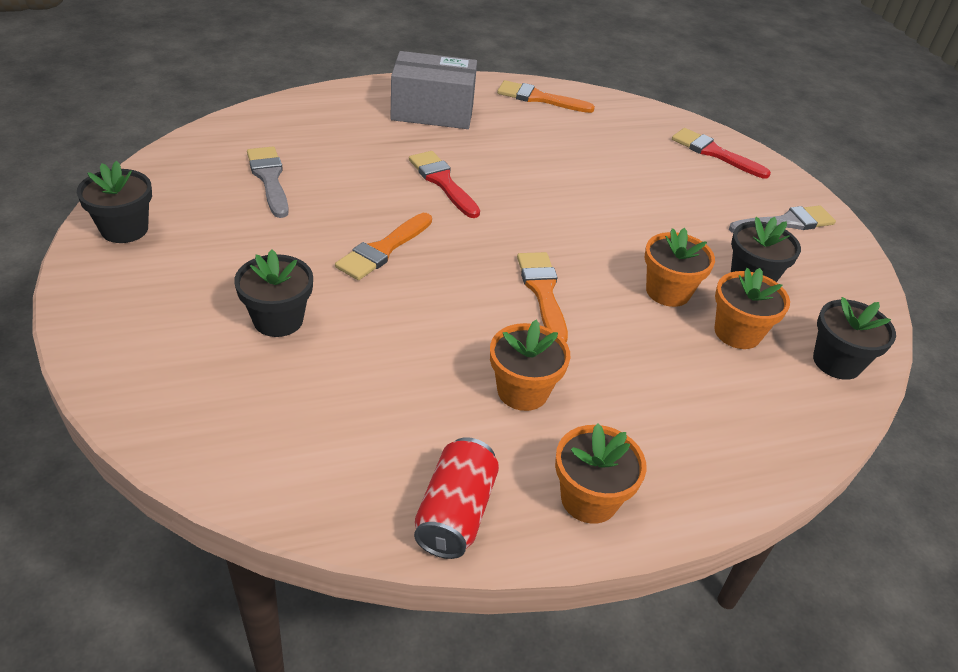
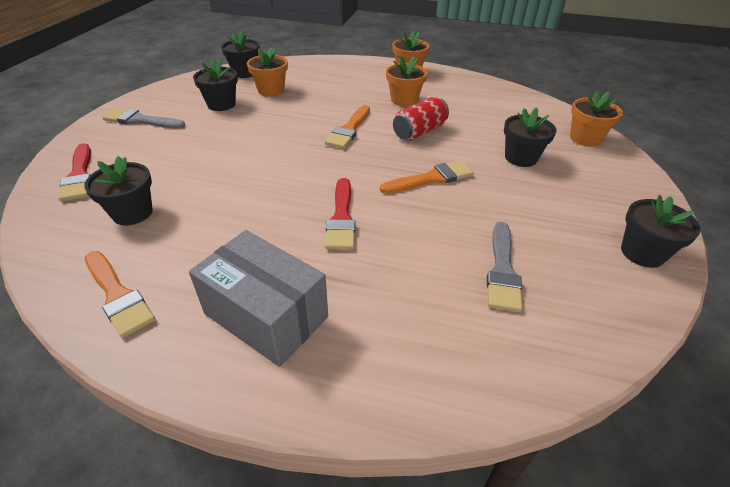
camera: 145 degrees left, 0 degrees up
red can [414,437,499,559] -> red can moved to [393,97,449,141]
orange flower pot [645,228,715,307] -> orange flower pot moved to [570,91,623,147]
none -> black flower pot [84,156,153,226]

